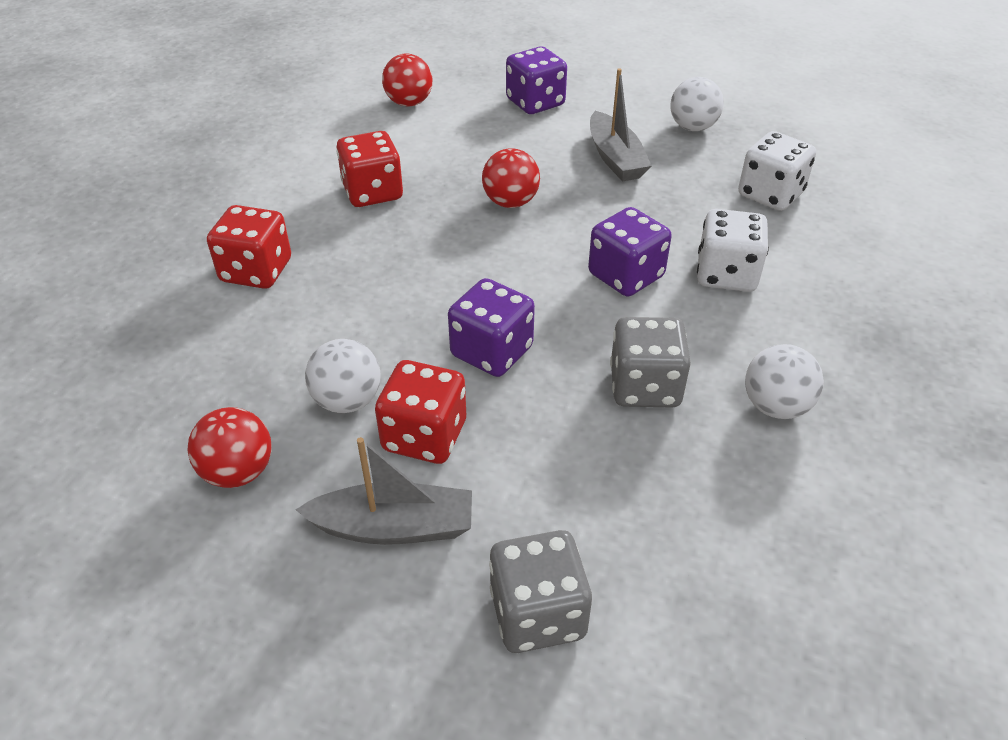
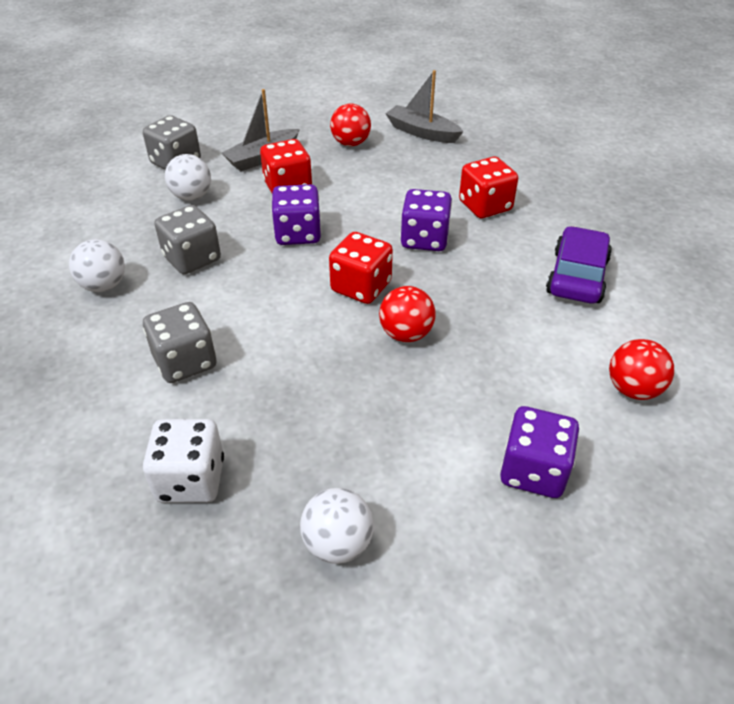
camera: 140 degrees right, 0 degrees up
white ball [305,339,381,413] -> white ball moved to [165,154,211,200]
red dice [336,131,403,207] -> red dice moved to [329,232,393,304]
purple dice [588,207,672,297] -> purple dice moved to [400,189,452,251]
grey boat [590,68,652,182] -> grey boat moved to [385,70,464,143]
white dice [697,209,769,292] -> grey dice [143,302,217,383]
none -> purple car [546,226,612,304]

